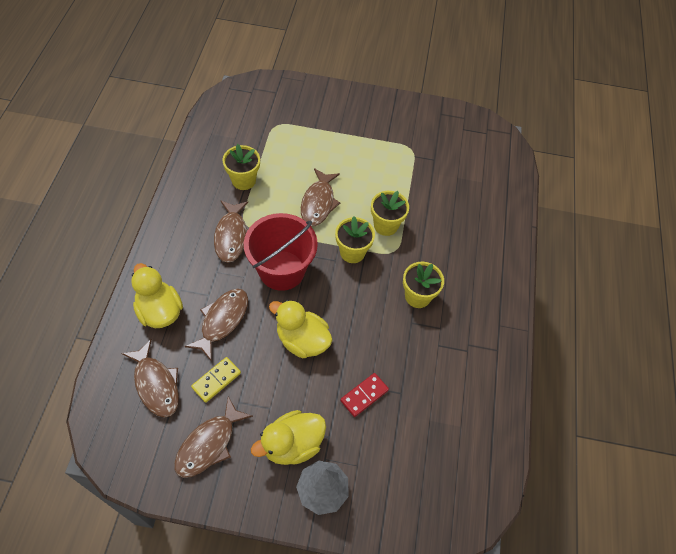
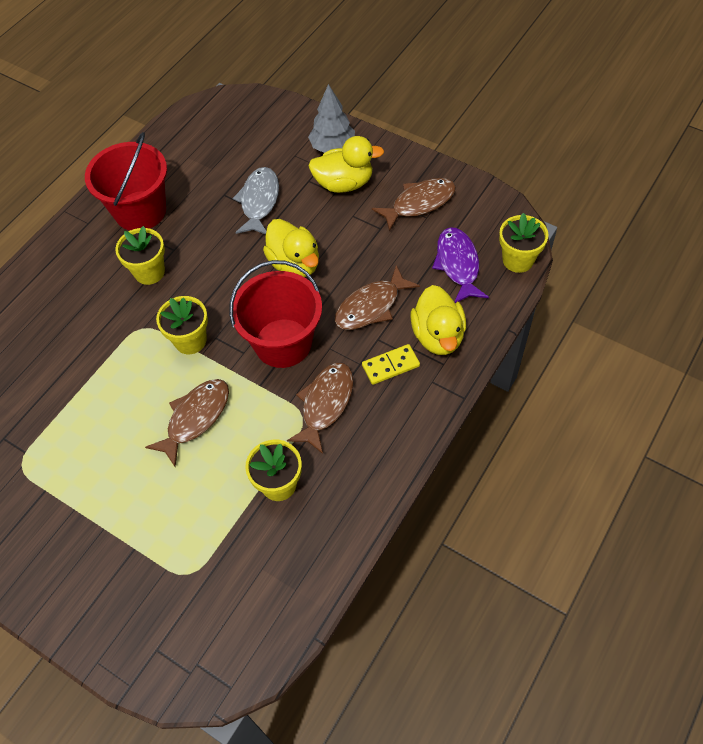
camera: 150 degrees left, 0 degrees up
brown fish [121,339,179,418] -> purple fish [432,227,489,303]
yellow domino [191,357,241,403] -> yellow domino moved to [362,344,420,385]
red domino [340,373,389,417] -> grey fish [233,167,279,235]
yellow flower pot [371,191,409,236] -> yellow flower pot moved to [499,213,548,273]
none -> red bucket [85,132,167,231]

